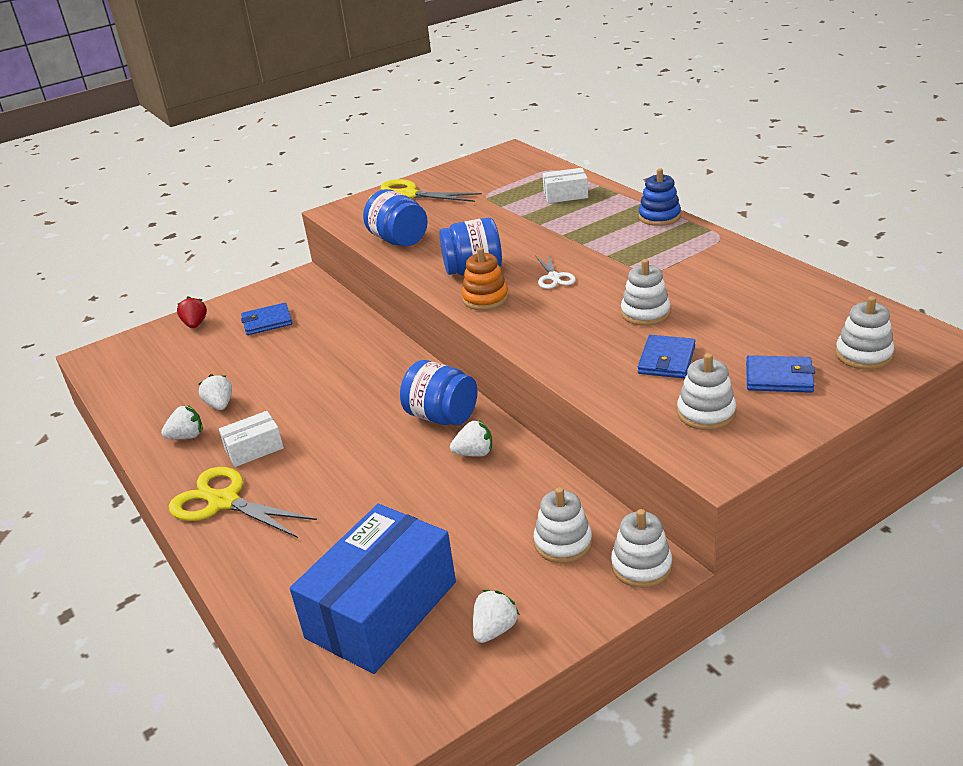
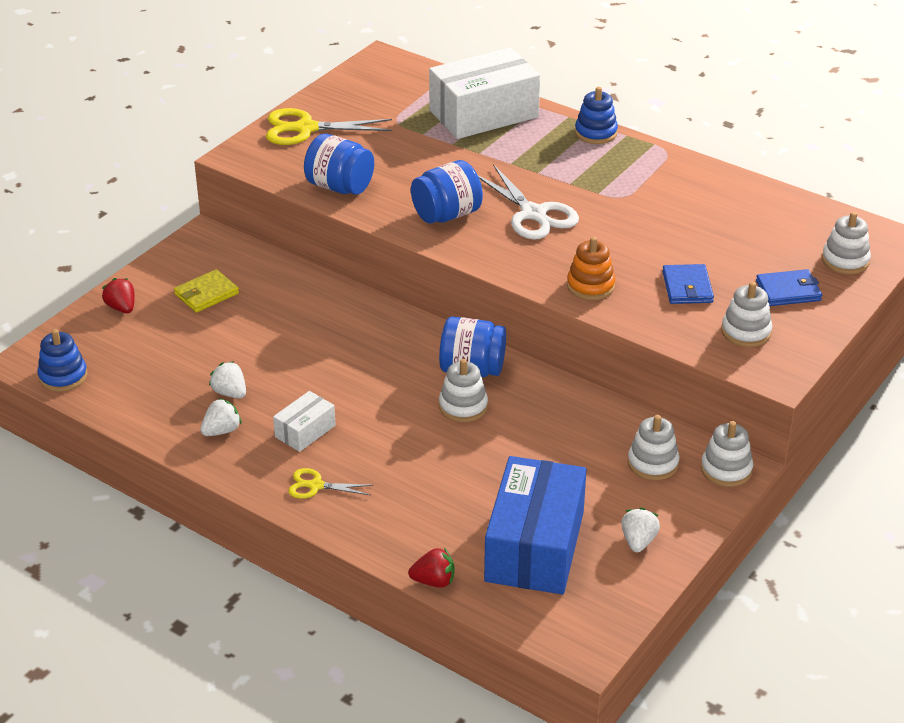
camera: 25 degrees left, 5 degrees up
yellow scissors [169,467,317,538] -> yellow scissors [288,468,373,499], size x0.54
blue wallet [241,303,292,335] -> yellow wallet [174,269,239,313]
white strawberry [450,420,492,457] -> none
orange stacking toy [462,247,509,310] -> orange stacking toy moved to [567,237,615,300]
white scissors [536,253,576,289] -> white scissors [478,164,579,240], size x1.85
white box [542,168,588,203] -> white box [429,48,540,139], size x2.11
white stacking toy [621,259,671,326] -> white stacking toy moved to [439,359,488,422]
none -> blue stacking toy [38,329,88,392]
none -> red strawberry [408,547,454,588]

